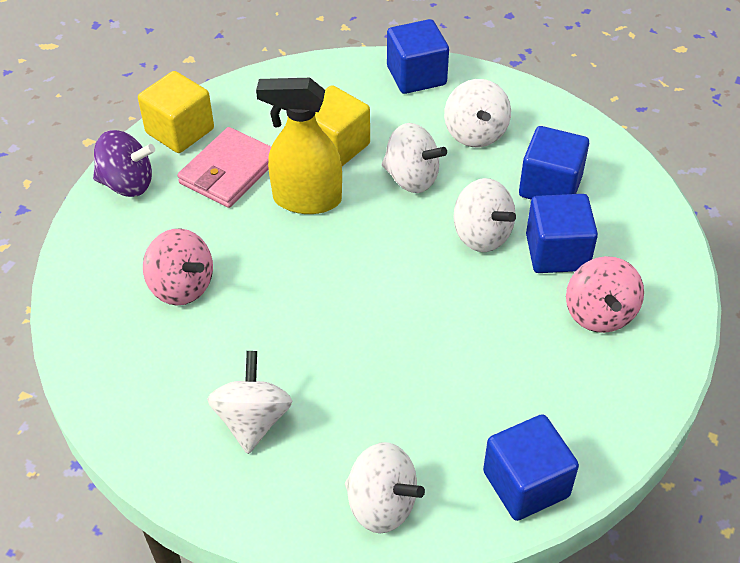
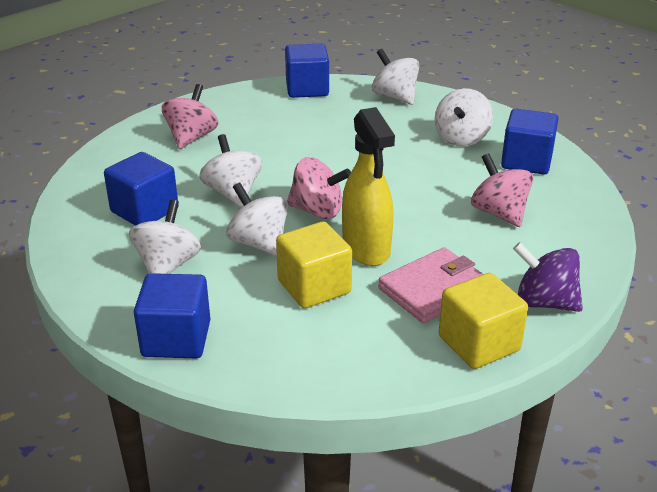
camera: 160 degrees left, 15 degrees down
yellow spray bottle [256,78,342,214] -> yellow spray bottle turned 45 degrees clockwise [342,107,395,266]
blue cube [526,194,598,273] -> blue cube moved to [501,109,558,175]
none -> pink spinning top [287,157,351,219]

